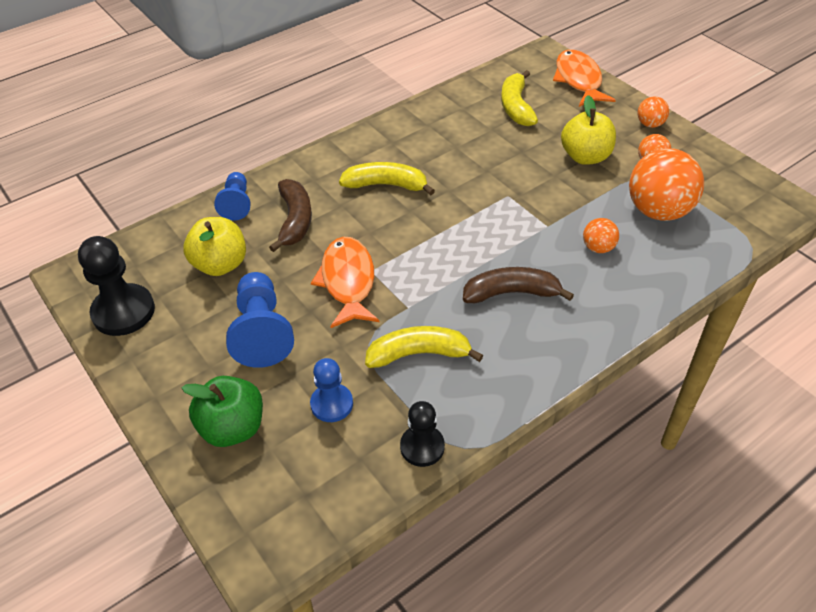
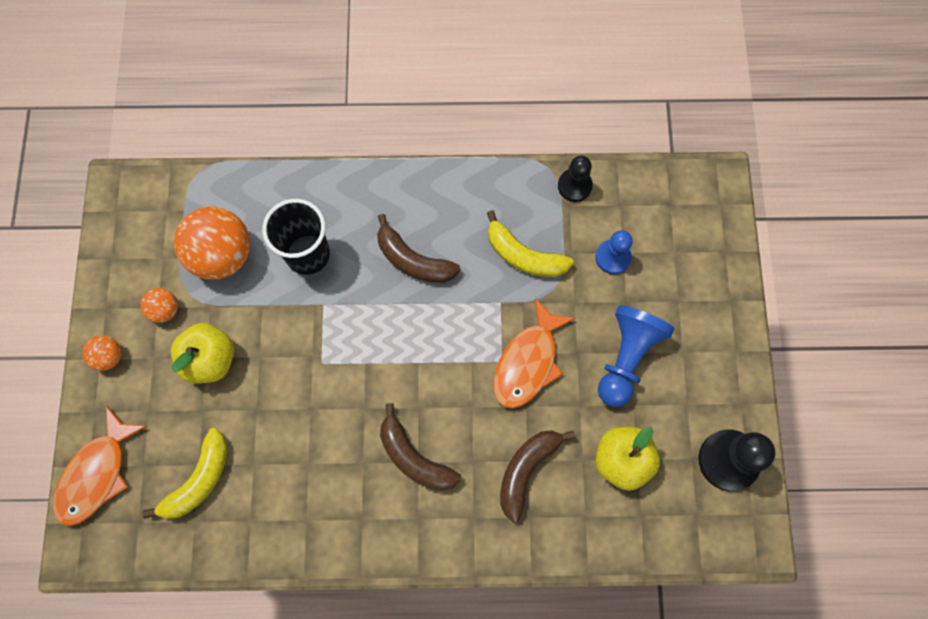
camera: 145 degrees left, 25 degrees up
green apple [182,376,263,447] -> none
blue pawn [214,172,251,221] -> none
yellow banana [339,162,435,195] -> brown banana [380,403,461,491]
orange ball [583,218,619,253] -> black cup [262,199,330,275]

